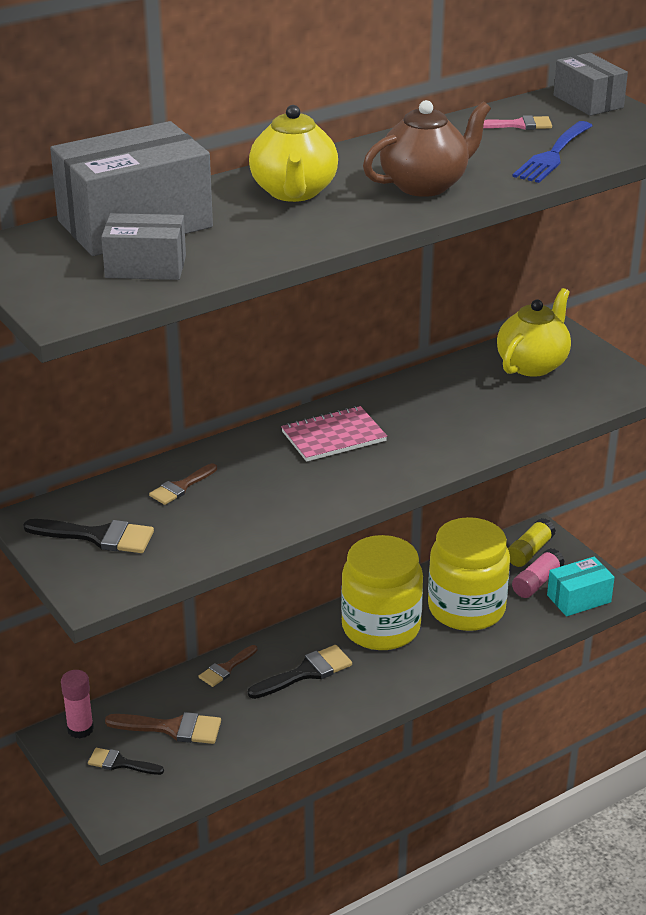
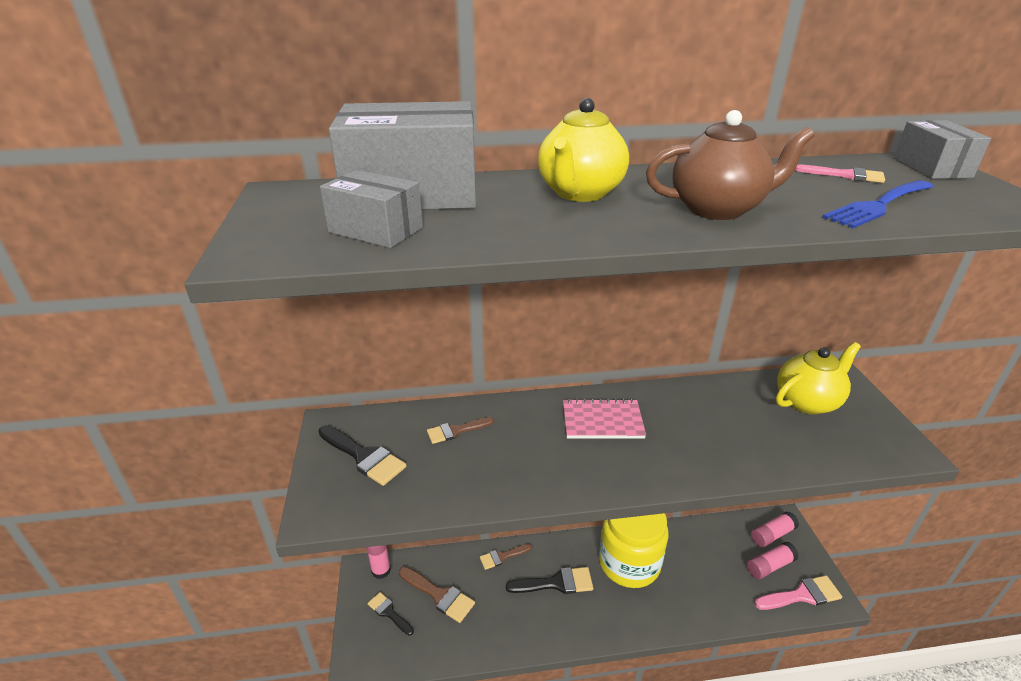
camera: 25 degrees right, 0 degrees up
yellow jar [428,517,510,631] -> none
yellow glue stick [508,518,556,567] -> pink glue stick [751,511,799,547]
turquoise box [547,557,615,616] -> pink brush [755,575,842,610]

